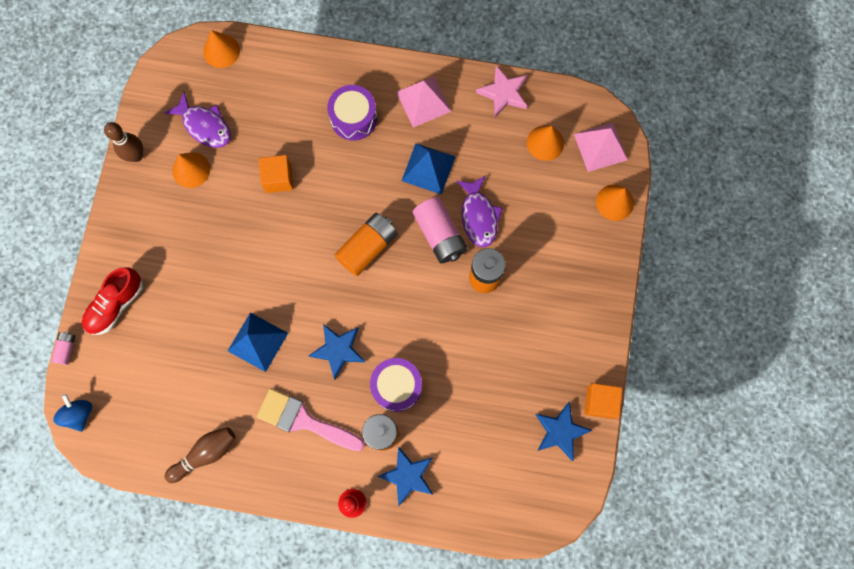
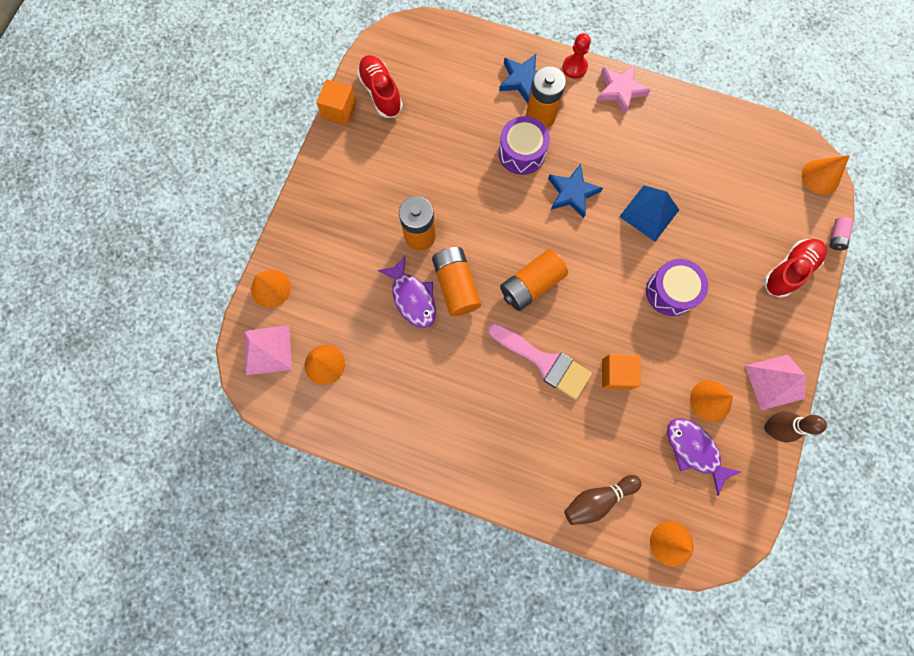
camera: 170 degrees left, 0 degrees up
blue spinning top [53,394,92,432] -> orange cone [802,155,850,195]
brown bowling pin [165,427,236,483] -> brown bowling pin moved to [564,475,642,525]
pink brush [257,389,365,451] -> pink brush moved to [488,323,592,400]
purple drum [327,85,377,141] -> purple drum moved to [646,259,708,316]
pink pyramid [396,77,451,128] -> pink pyramid moved to [745,355,806,410]
blue pyramid [402,144,456,195] -> none
pink battery [413,197,467,263] -> orange battery [432,247,481,316]
purple fish [456,175,502,247] -> purple fish turned 150 degrees clockwise [378,256,436,328]
pink star [476,66,527,118] -> pink star moved to [596,64,650,115]
blue star [535,402,593,461] -> red shoe [357,55,403,118]

